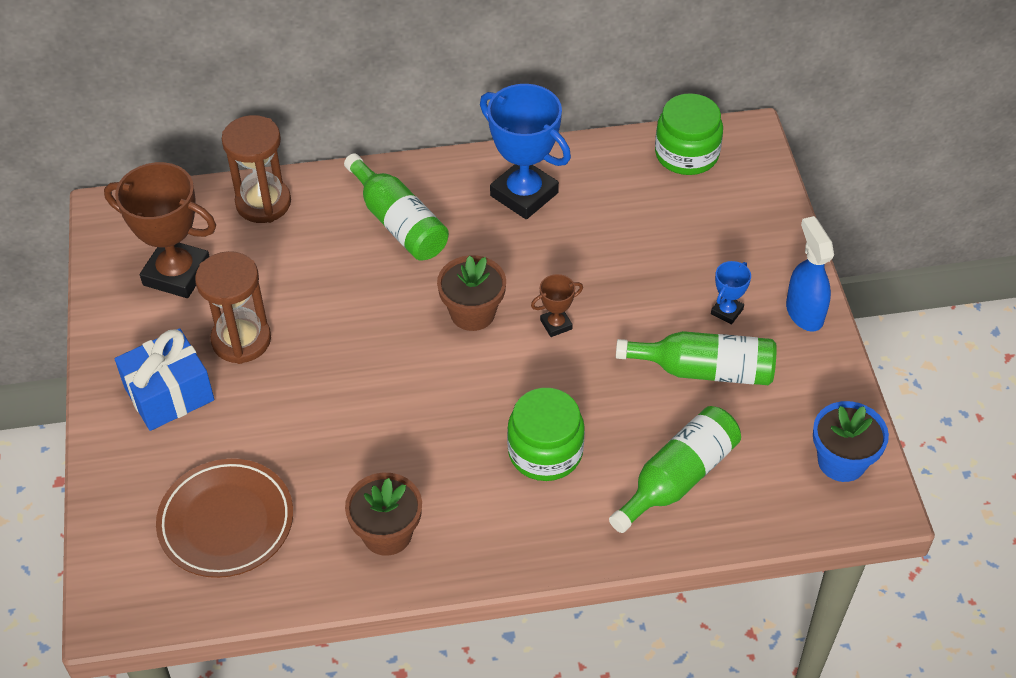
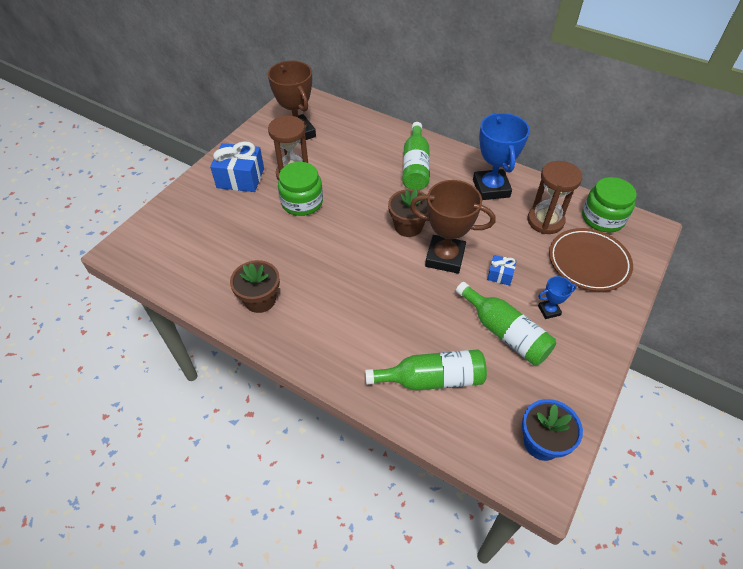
camera: 40 degrees right, 0 degrees up
brown plate [156,459,293,578] -> brown plate moved to [549,228,633,291]
brown hourglass [222,115,291,223] -> brown hourglass moved to [527,161,582,234]
green jar [507,388,585,481] -> green jar moved to [278,162,323,216]
brown trophy [531,274,583,337] -> brown trophy [410,180,495,274], size x2.15
blue spray bottle [786,216,834,332] -> none
none -> blue gift [487,255,517,286]

